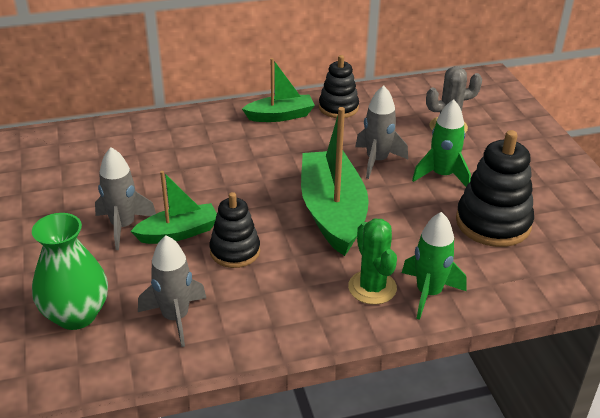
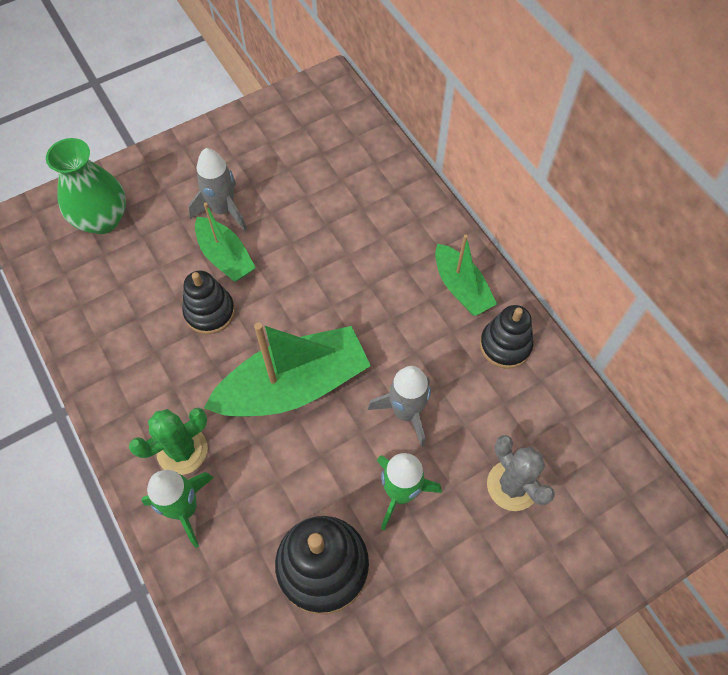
camera: 75 degrees right, 25 degrees up
grey rocket [138,235,206,347] -> none

